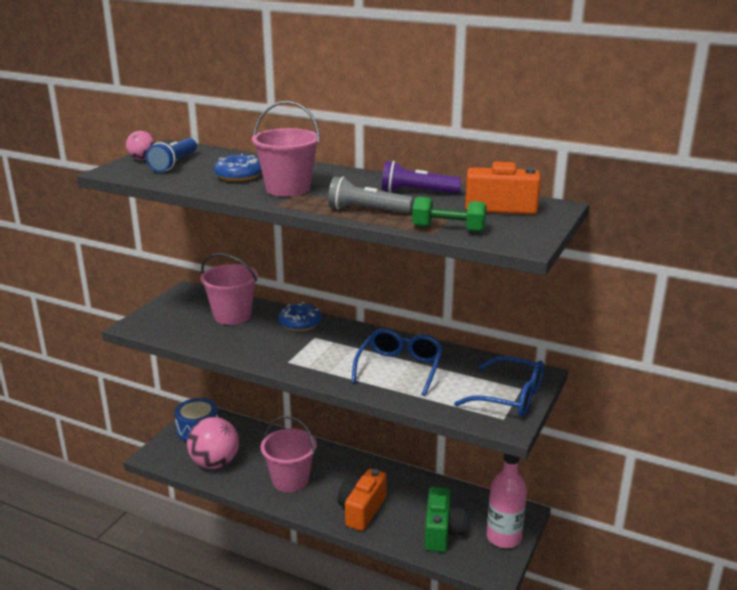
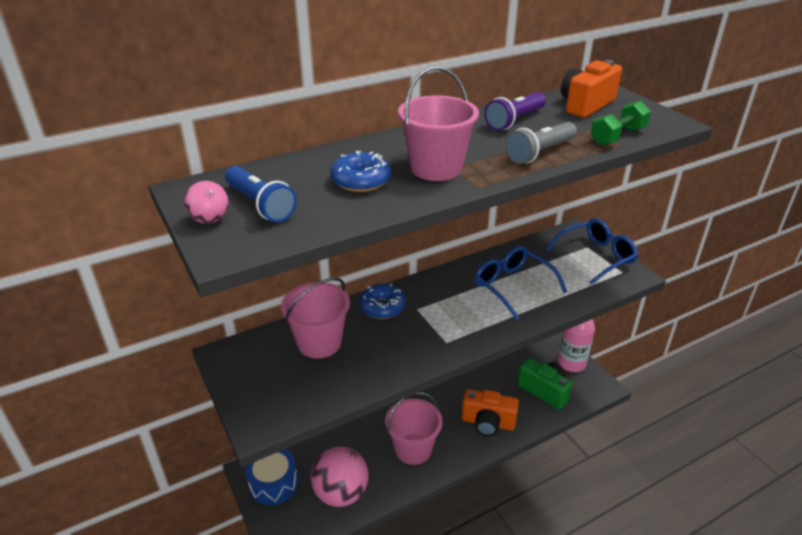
camera: 55 degrees left, 10 degrees up
orange camera [338,469,387,531] -> orange camera turned 45 degrees counterclockwise [462,389,519,436]

